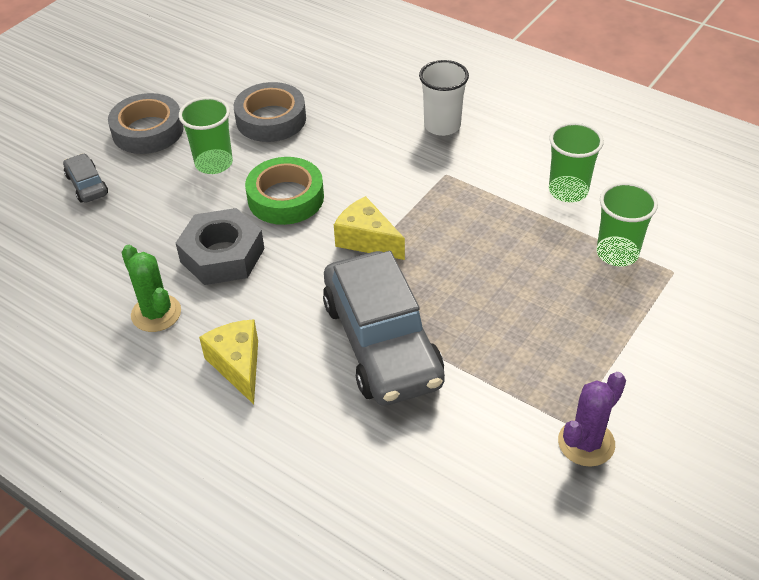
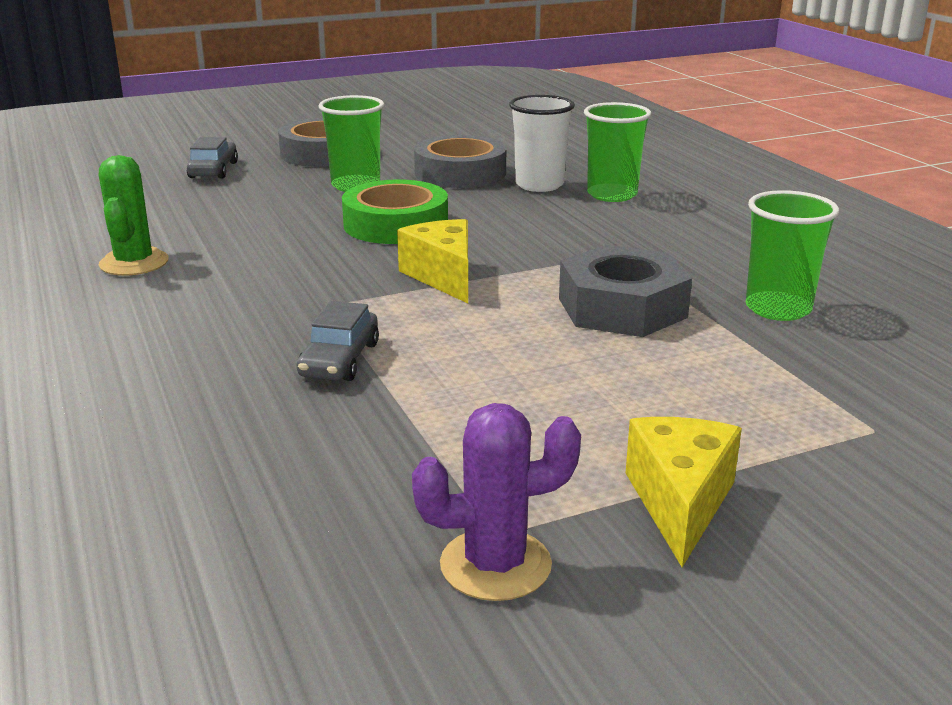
camera: 30 degrees right, 20 degrees down
grey nut [176,208,264,285] -> grey nut moved to [559,245,692,337]
yellow cheese [199,319,258,404] -> yellow cheese moved to [626,417,742,567]
grey car [323,251,445,406] -> grey car [297,301,379,381], size x0.43
white cup [419,60,469,136] -> white cup moved to [509,95,575,192]
green cup [596,182,658,266] -> green cup moved to [584,102,651,202]

